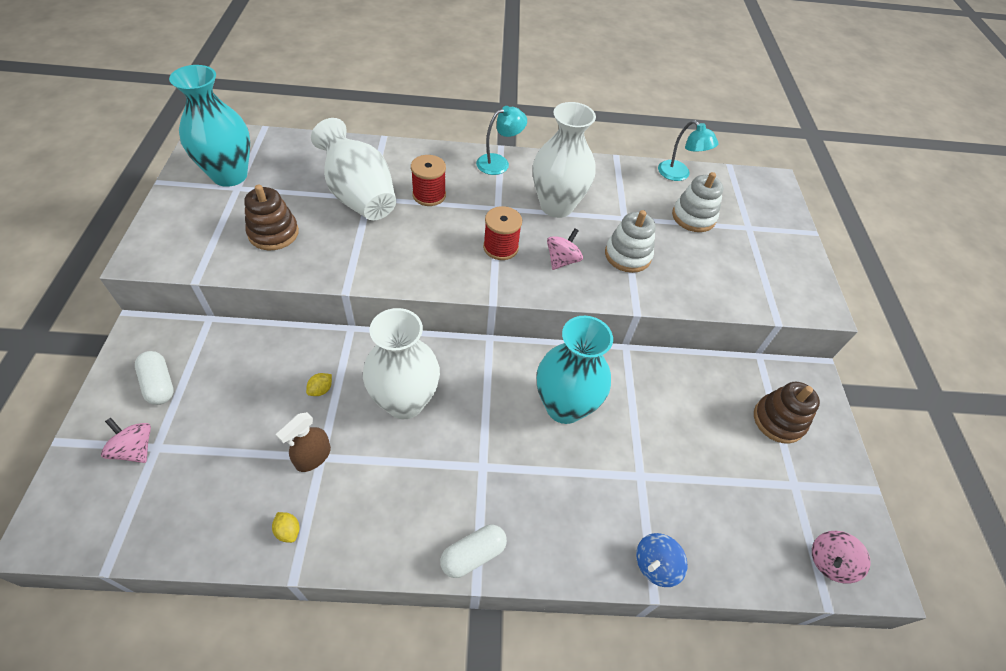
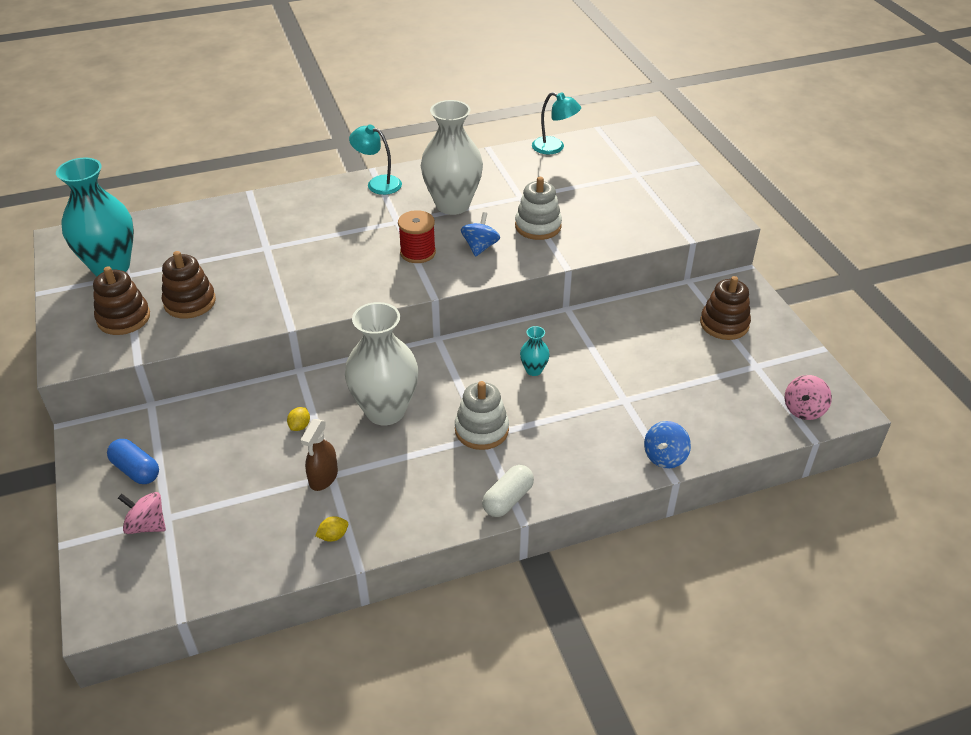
camera: 15 degrees left, 10 degrees down
white capsule [135,351,174,405] -> blue capsule [107,439,159,484]
yellow lemon [272,512,299,543] -> yellow lemon turned 60 degrees counterclockwise [315,516,348,542]
white vase [311,118,396,220] -> none
red spool [411,155,446,206] -> none
turquoise lamp [476,106,527,175] -> turquoise lamp turned 105 degrees counterclockwise [349,125,402,195]
turquoise vase [537,316,613,424] -> turquoise vase [520,326,550,376], size x0.43
pink spinning top [547,228,583,270] -> blue spinning top [461,212,500,257]
white stacking toy [672,172,724,232] -> white stacking toy moved to [455,381,509,450]
none -> brown stacking toy [93,266,150,335]

